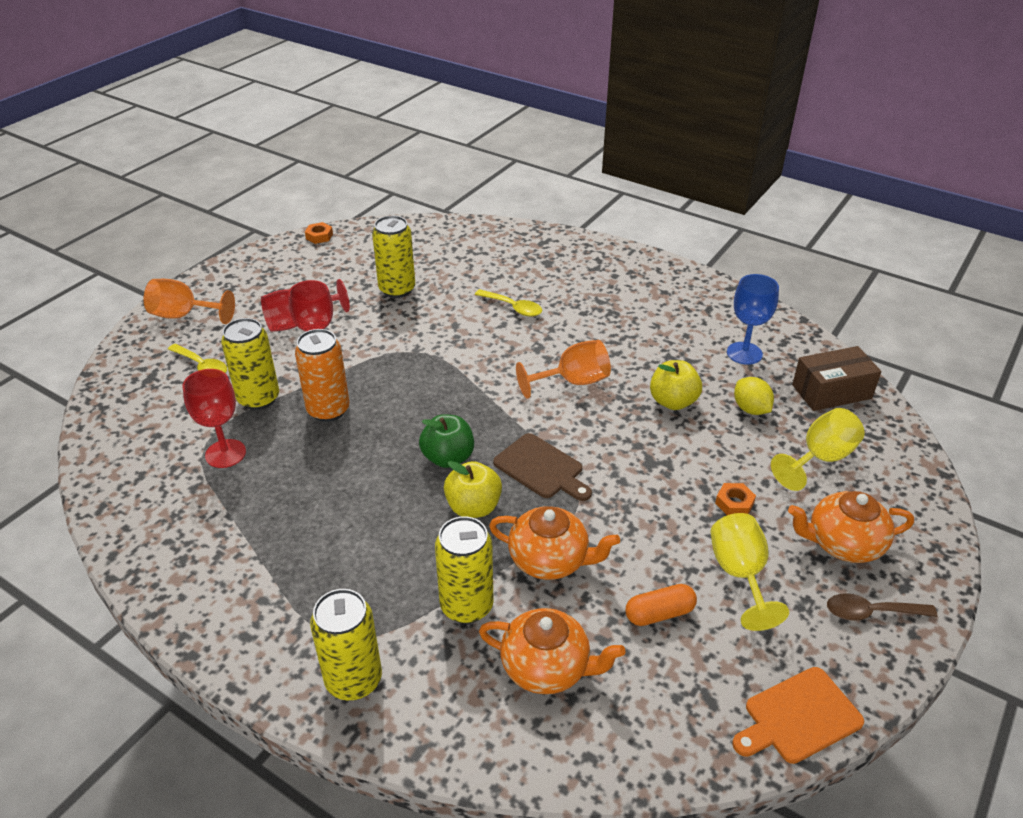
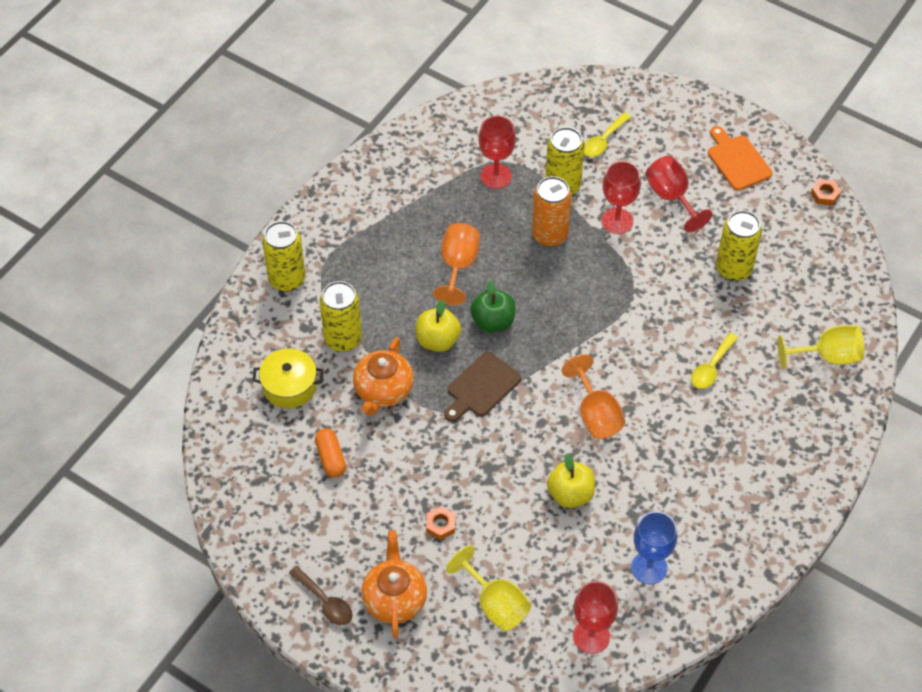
camera: 90 degrees right, 15 degrees up
orange goblet [144,279,235,324] -> orange goblet moved to [433,223,480,305]
orange teapot [479,608,625,694] -> yellow pot [253,348,323,409]
yellow goblet [710,513,789,631] -> yellow goblet moved to [777,325,865,369]
orange cutting board [732,667,864,764] -> orange cutting board moved to [708,126,773,191]
yellow lemon [734,377,774,415] -> none
brown box [792,346,881,411] -> red goblet [573,581,618,654]
brown spoon [827,593,938,621] -> brown spoon turned 135 degrees clockwise [289,566,353,625]

